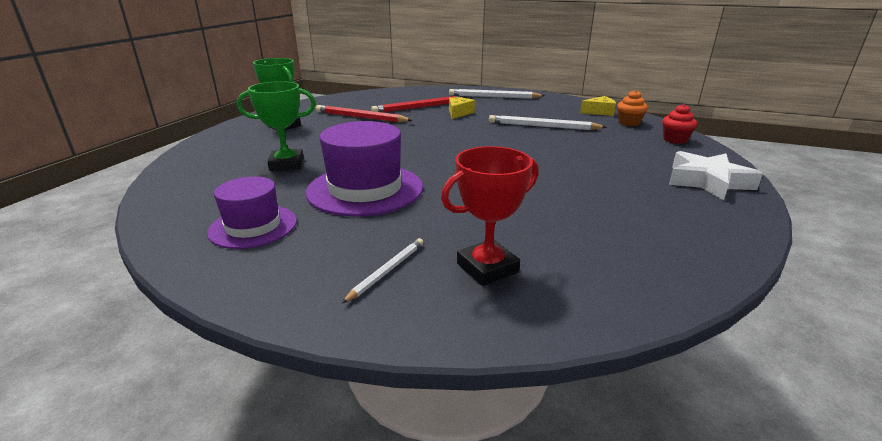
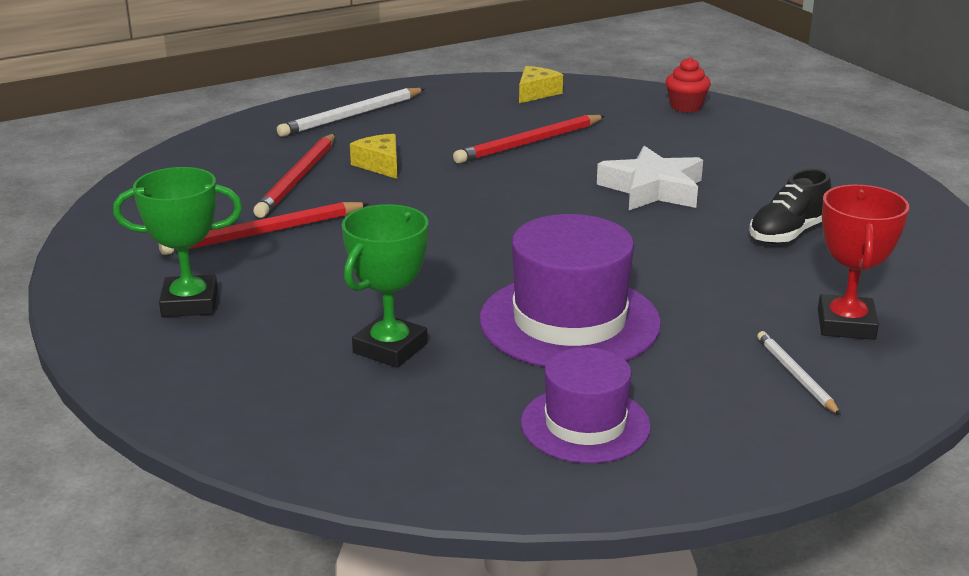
camera: 50 degrees left, 0 degrees up
white pencil [489,115,607,130] -> red pencil [453,115,605,163]
orange cupcake [617,90,648,126] -> none
white star [669,151,763,201] -> white star moved to [597,146,703,210]
none -> black shoe [749,169,831,244]

